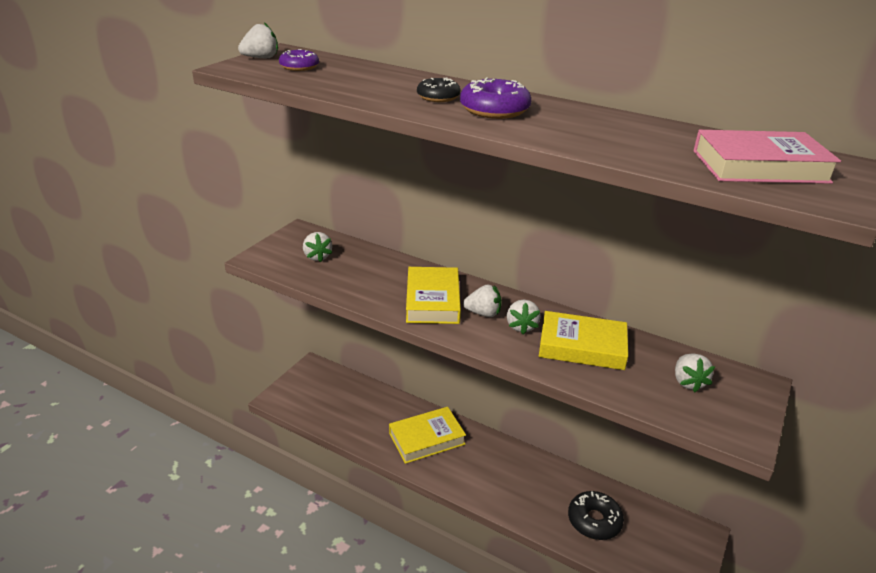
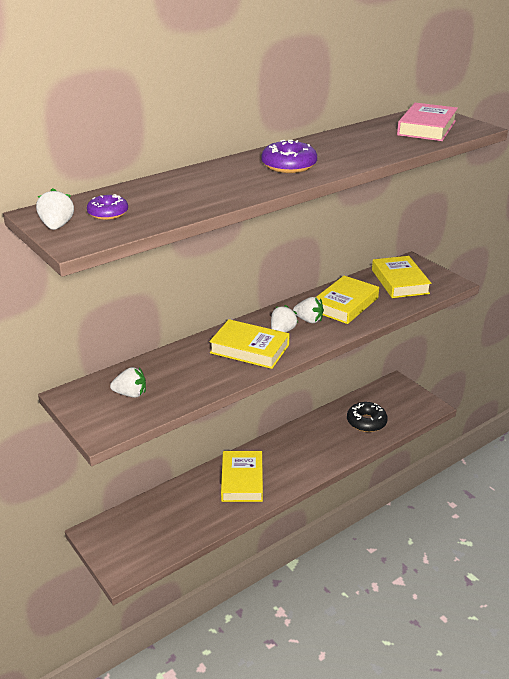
camera: 65 degrees left, 0 degrees up
black donut [417,78,460,102] -> none
white strawberry [675,354,715,392] -> yellow book [372,256,431,298]

